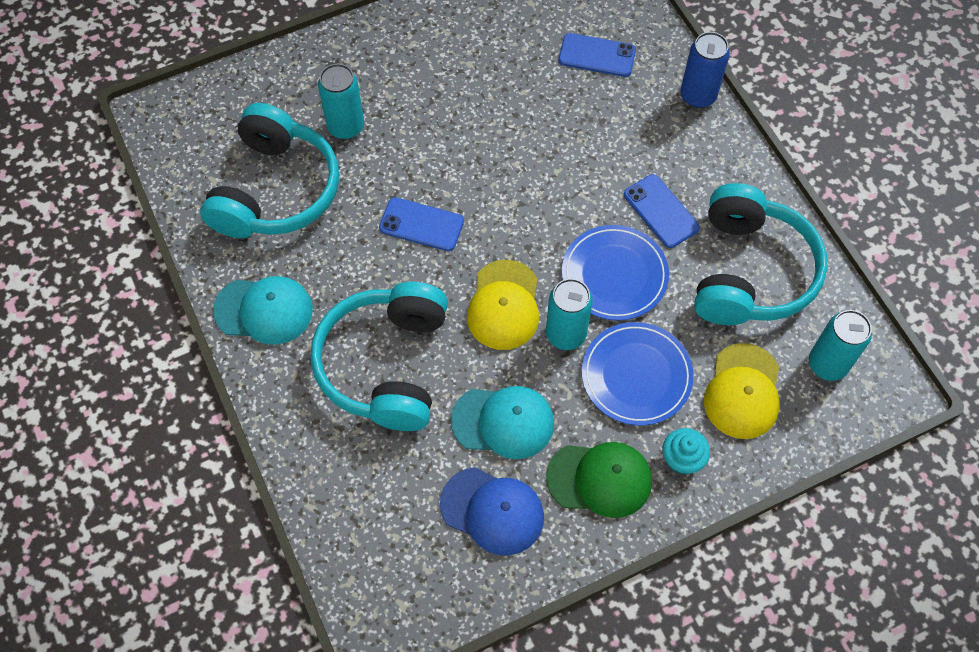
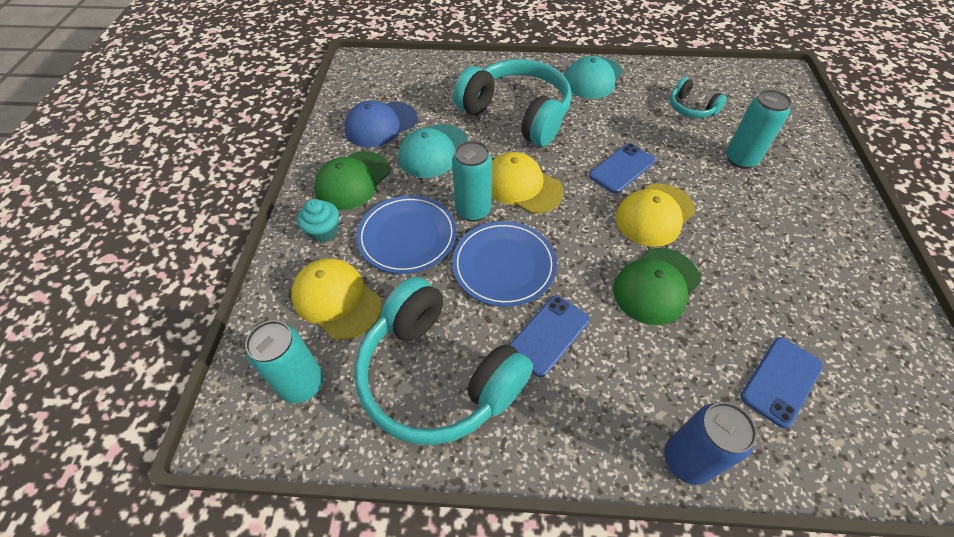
camera: 120 degrees right, 10 degrees down
turquoise headphones [200,103,339,238] -> turquoise headphones [670,77,727,118], size x0.47
blue phone [624,174,700,248] -> blue phone turned 45 degrees counterclockwise [509,296,590,377]
none -> green cap [613,248,701,325]
none -> yellow cap [616,183,695,247]

